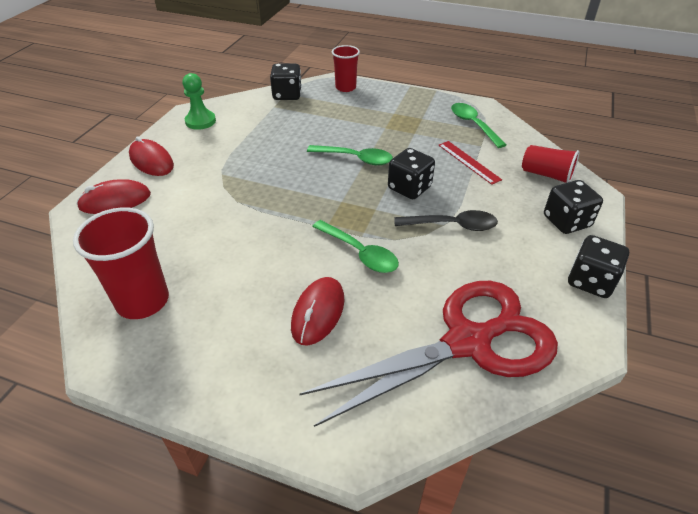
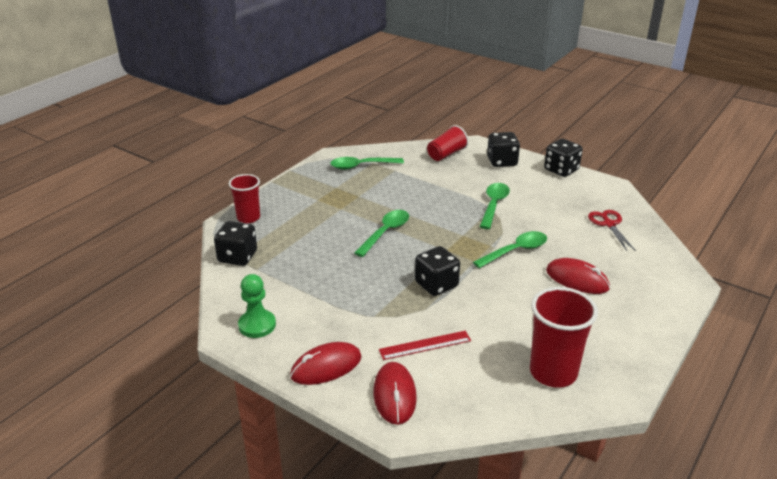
camera: 75 degrees left, 10 degrees down
red scissors [299,281,558,427] -> red scissors [588,210,636,251], size x0.42
black dice [388,148,435,199] -> black dice moved to [415,246,460,296]
black spoon [394,210,498,231] -> green spoon [480,183,510,229]
red ruler [438,141,502,185] -> red ruler moved to [379,331,471,360]

